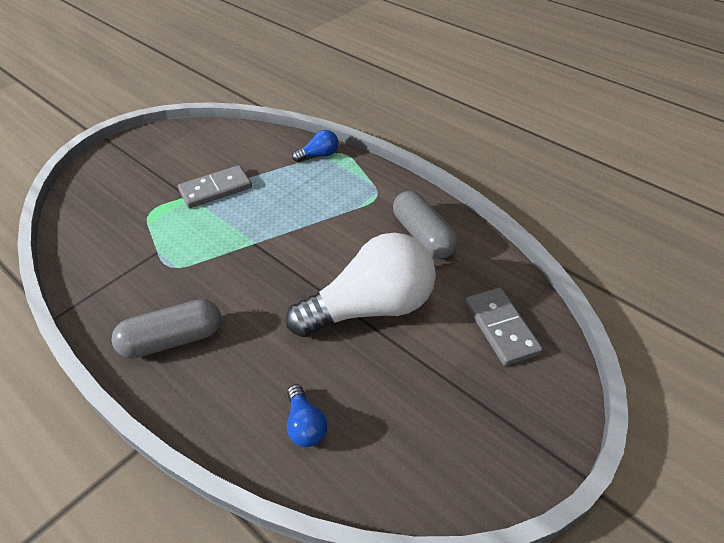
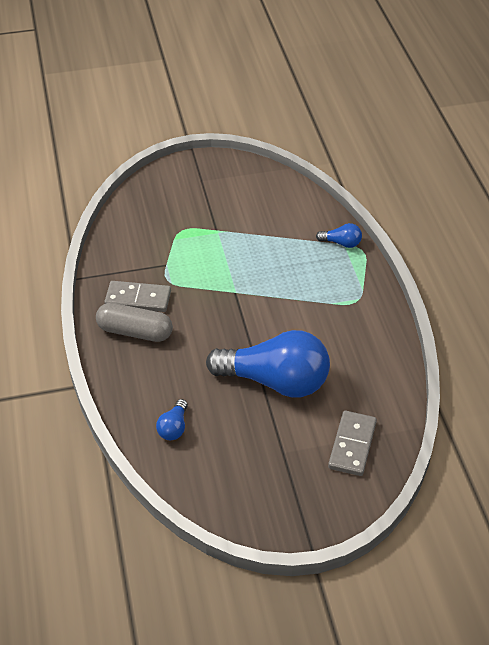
camera: 35 degrees right, 0 degrees up
grey domino [178,165,252,208] -> grey domino moved to [104,281,171,312]
white light bulb [286,233,436,337] -> blue light bulb [206,330,330,398]
grey capsule [393,191,458,259] -> none

